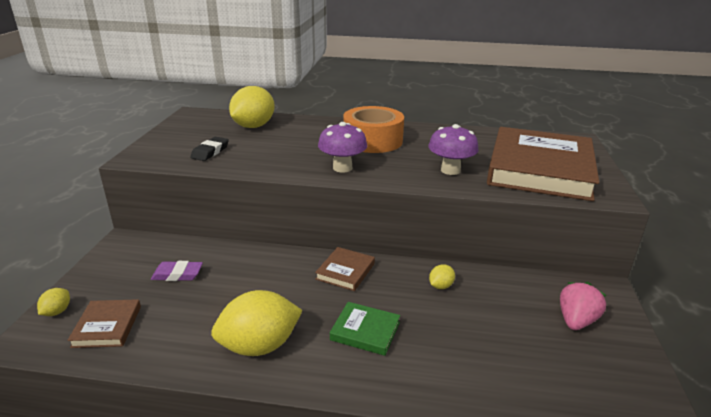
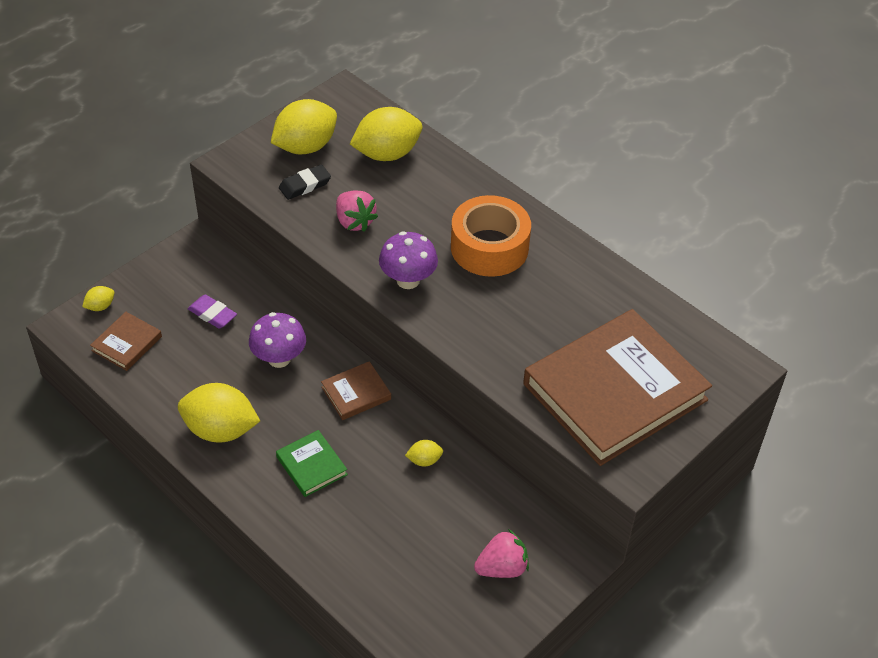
camera: 35 degrees right, 20 degrees up
purple mushroom [428,124,479,175] -> purple mushroom moved to [249,312,306,368]
none -> yellow lemon [271,99,337,154]
none -> pink strawberry [336,191,378,232]

